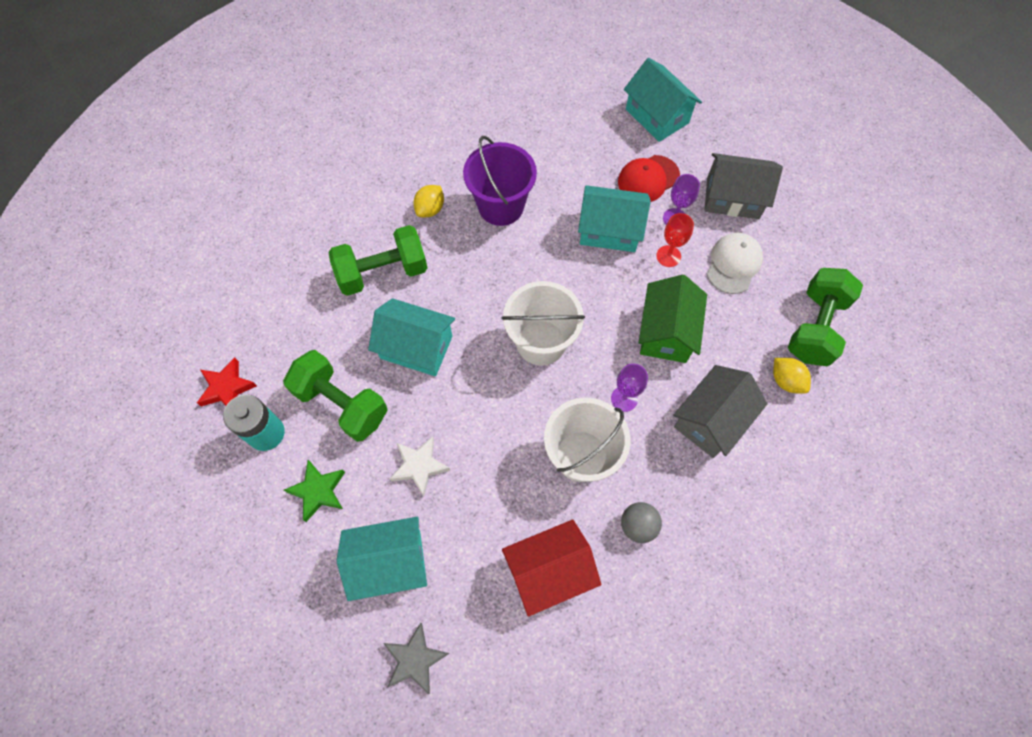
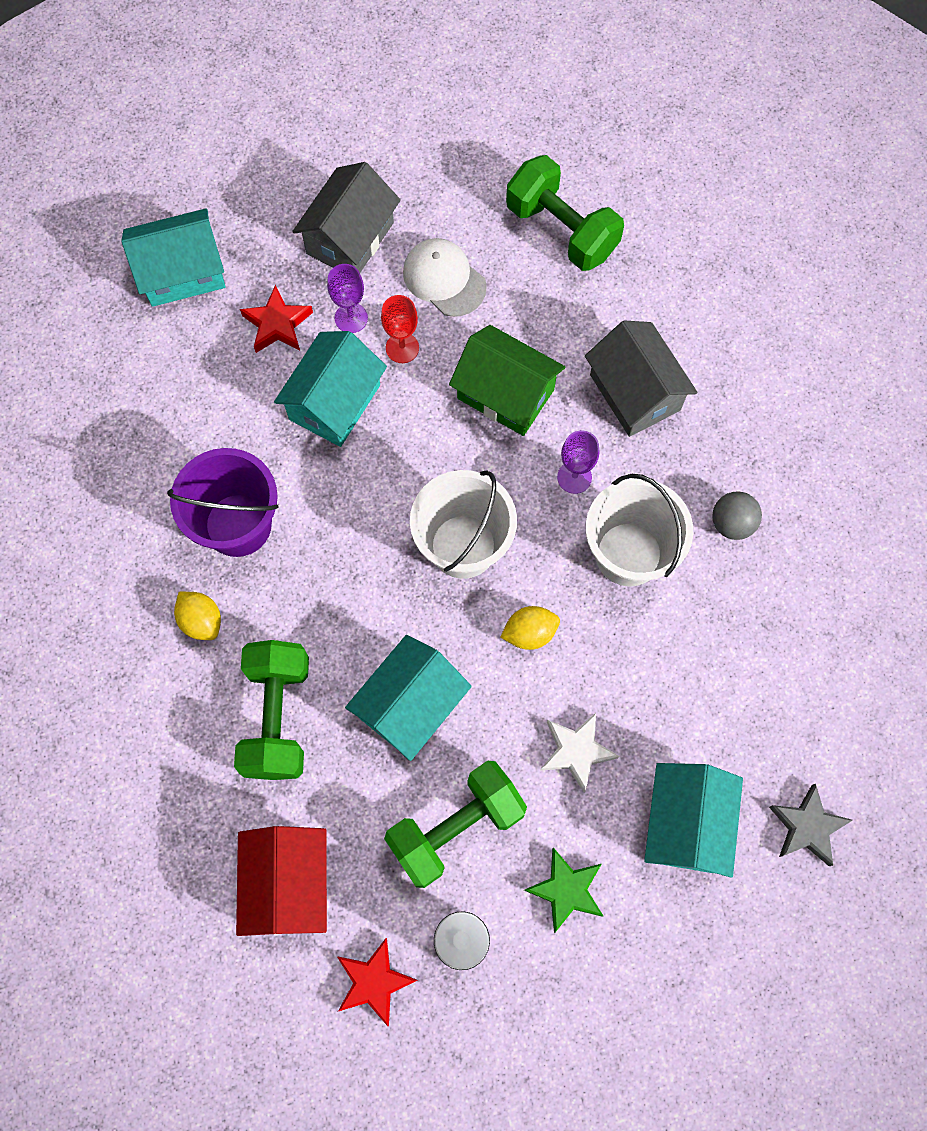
camera: 70 degrees left, 5 degrees up
red house [502,519,601,617] -> red house moved to [236,826,327,936]
red cap [618,155,680,202] -> red star [240,285,313,353]
yellow lemon [773,358,811,394] -> yellow lemon moved to [500,606,560,650]

